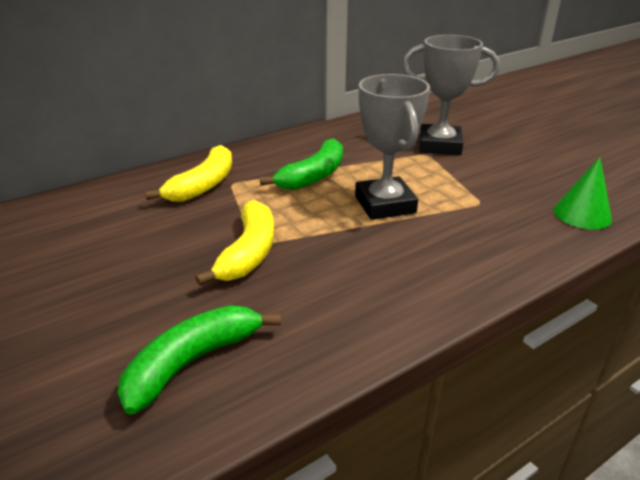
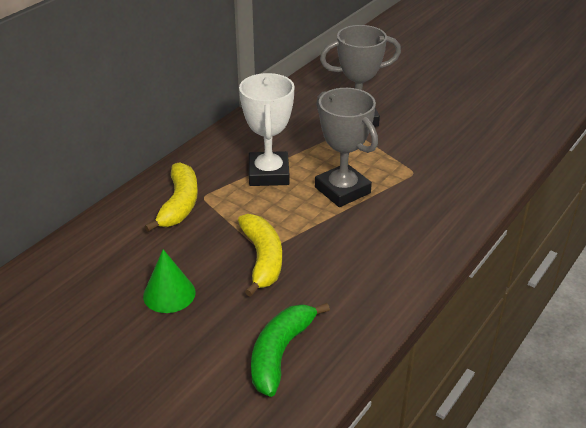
camera: 20 degrees left, 5 degrees up
green banana [260,138,343,190] -> white trophy [239,73,295,186]
green cone [554,157,612,229] -> green cone moved to [143,249,196,313]

